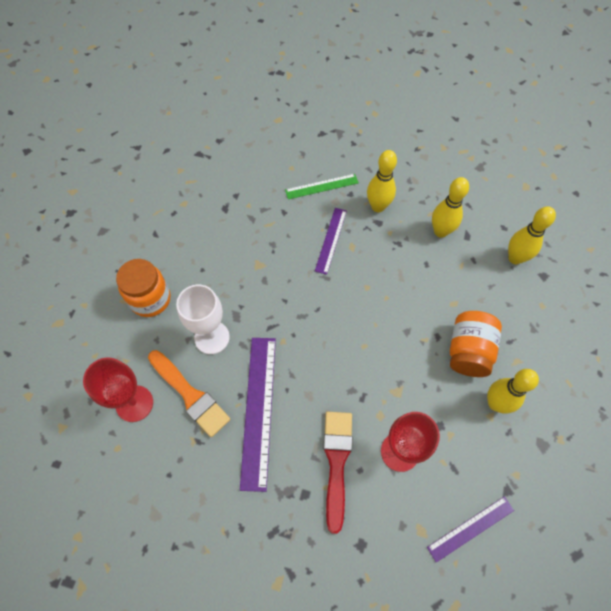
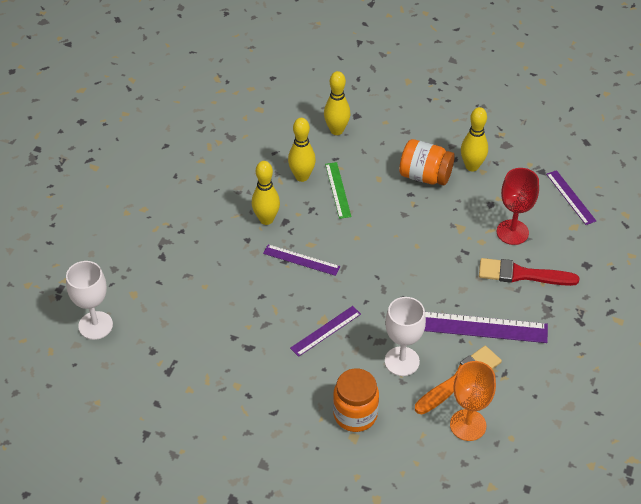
camera: 85 degrees left, 15 degrees down
red goblet [83,357,153,422] -> orange goblet [450,361,496,441]
green ruler [285,174,359,199] -> green ruler moved to [325,162,351,219]
none -> white goblet [66,261,113,340]
none -> purple ruler [290,306,361,357]

